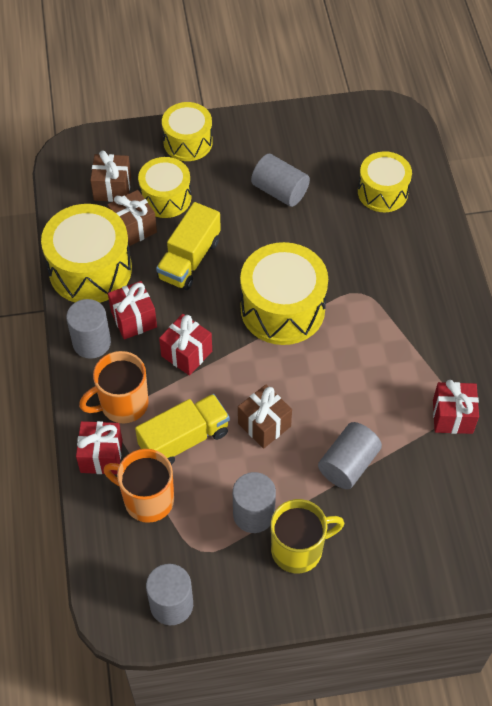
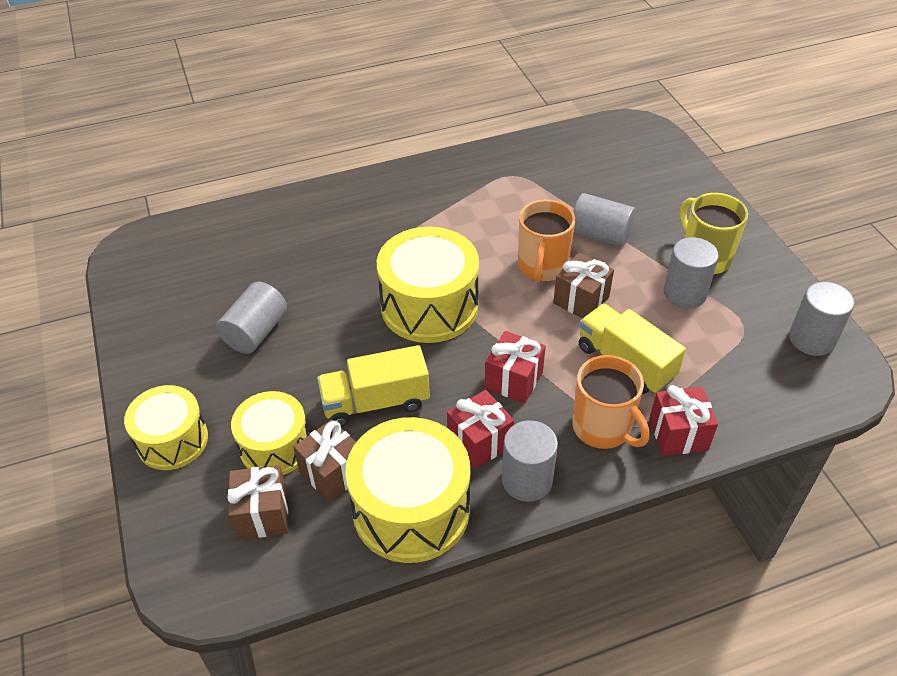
camera: 100 degrees left, 10 degrees down
orange mug [103,449,174,523] -> orange mug moved to [518,200,575,283]
yellow truck [156,202,221,290] -> yellow truck turned 150 degrees clockwise [317,345,430,427]
yellow drum [358,151,412,212] -> none
red gift [433,380,479,434] -> none

